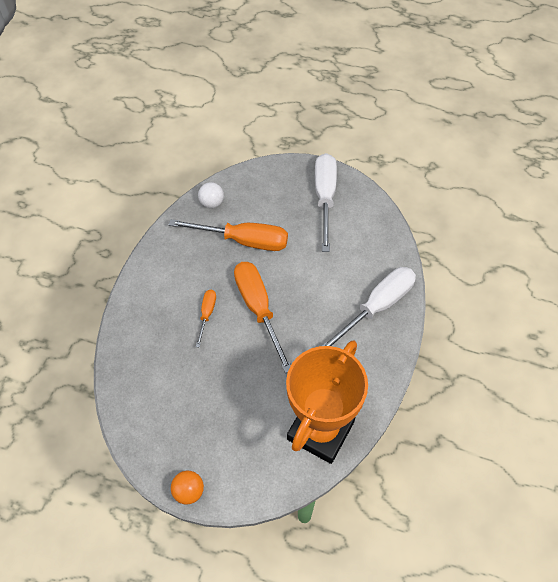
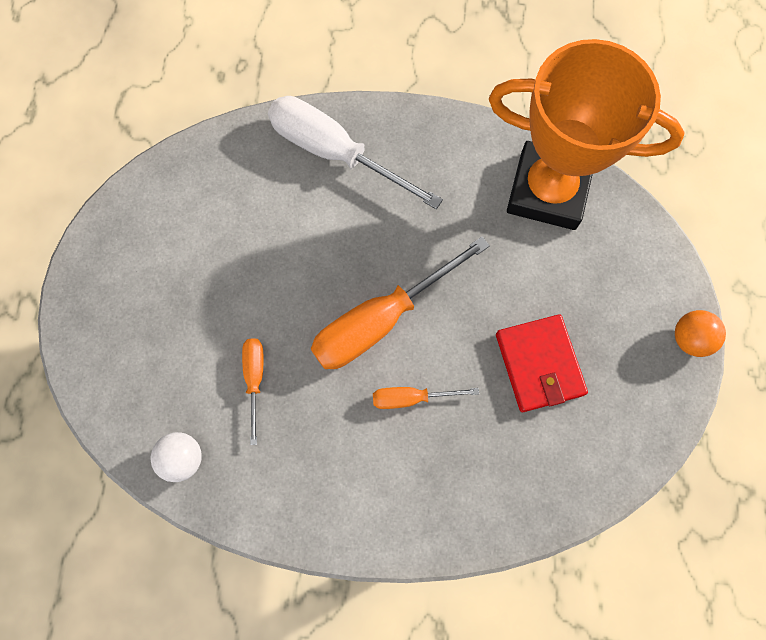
camera: 105 degrees left, 15 degrees up
orange screwdriver [169,219,288,251] -> orange screwdriver [242,338,263,445], size x0.50
white screwdriver [315,153,337,252] -> none
none -> red wallet [496,314,588,412]

